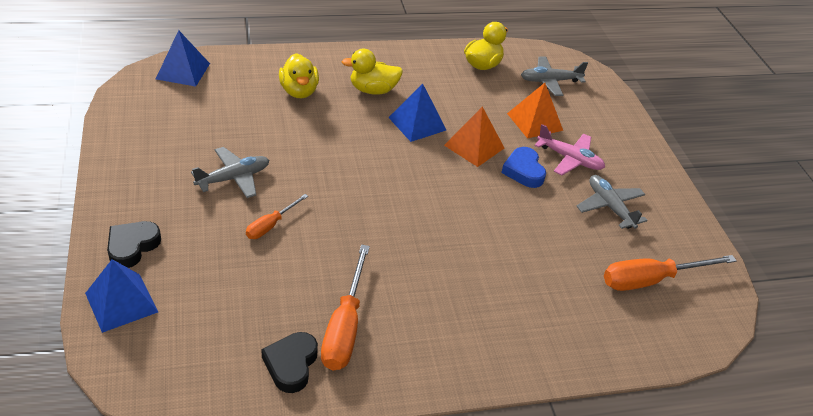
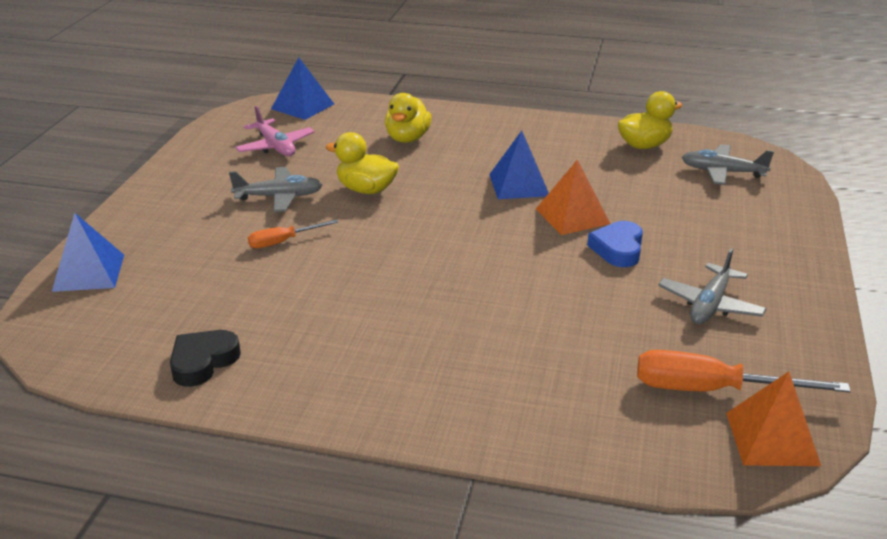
camera: 30 degrees right, 10 degrees down
black heart [107,221,161,268] -> none
orange screwdriver [321,244,370,370] -> none
yellow duck [342,49,403,95] -> yellow duck moved to [326,132,399,194]
orange pyramid [507,83,563,139] -> orange pyramid moved to [726,371,821,466]
pink plane [535,124,605,175] -> pink plane moved to [235,106,315,156]
grey plane [576,175,648,229] -> grey plane turned 150 degrees counterclockwise [658,248,767,324]

